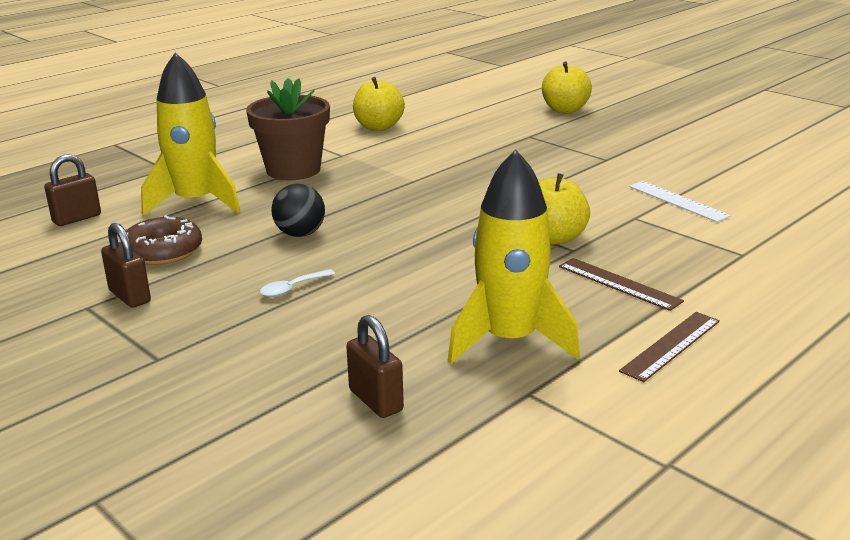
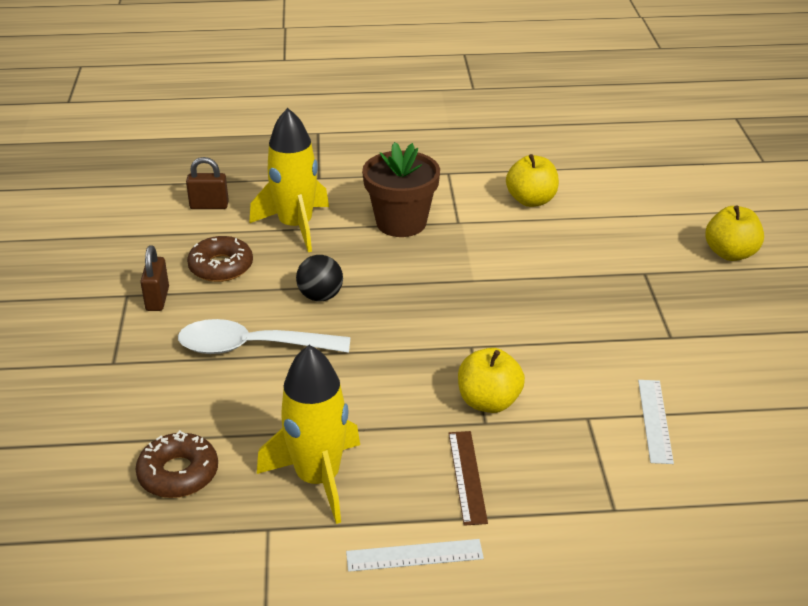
camera: 40 degrees right, 10 degrees up
white spoon [260,269,335,297] -> white spoon [178,319,350,354], size x2.45
brown padlock [346,315,404,418] -> brown donut [135,430,218,498]
brown ruler [619,312,720,382] -> white ruler [346,539,484,572]

